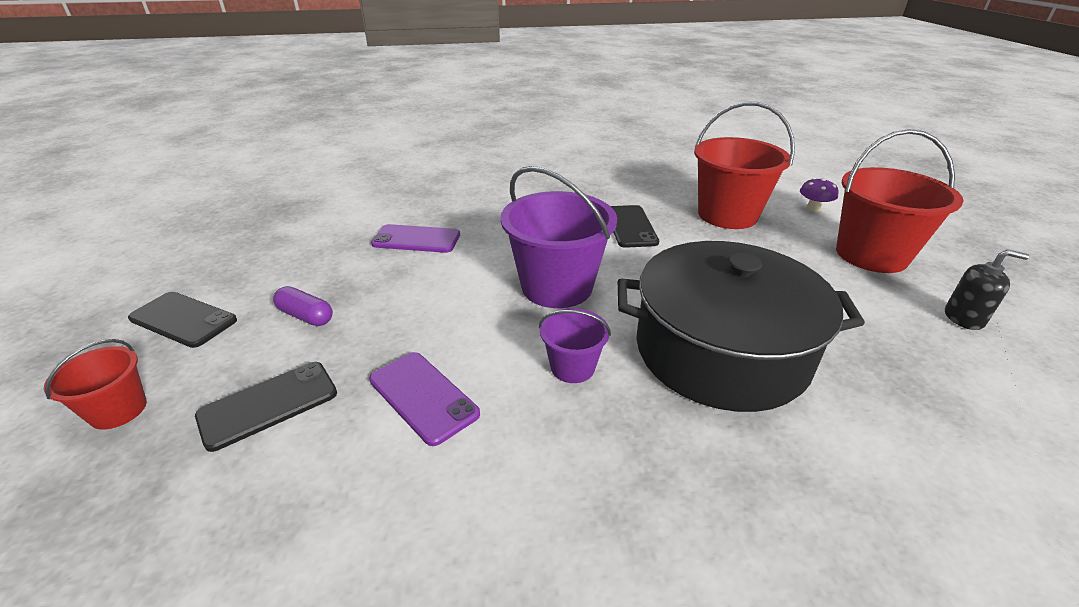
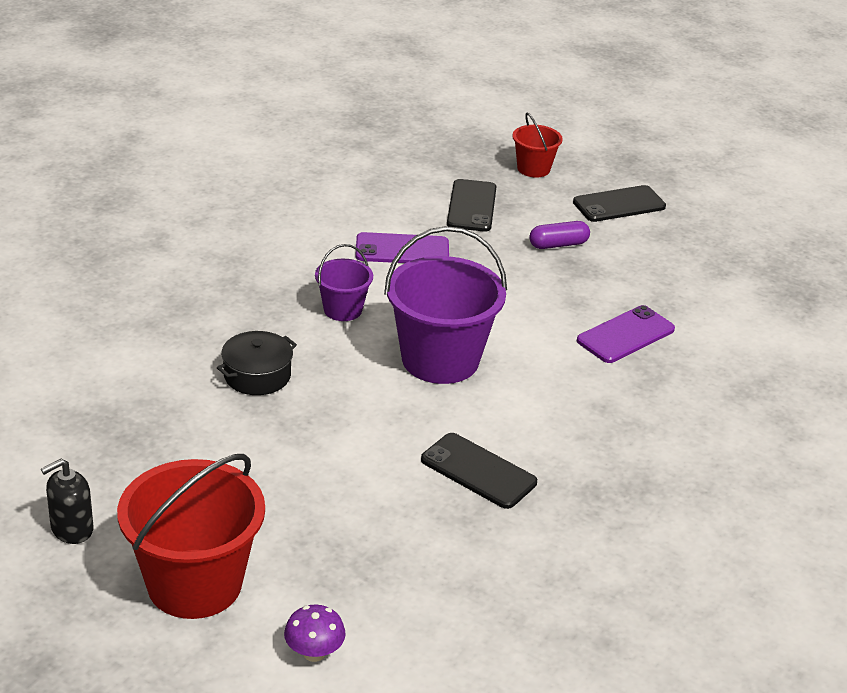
camera: 130 degrees right, 0 degrees up
black pot [618,241,865,412] -> black pot [217,331,297,395], size x0.41
red bucket [694,102,795,229] -> none

